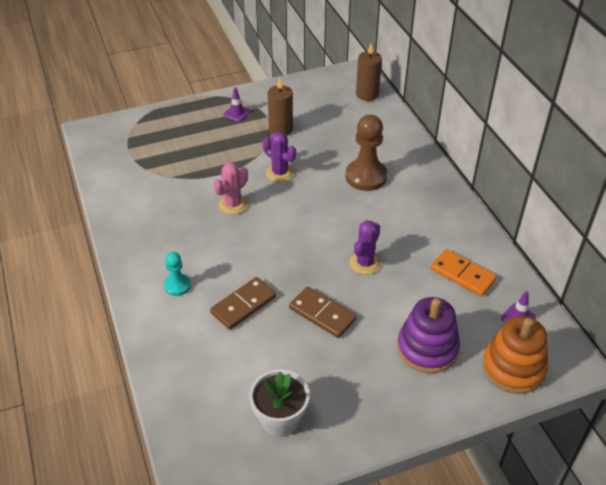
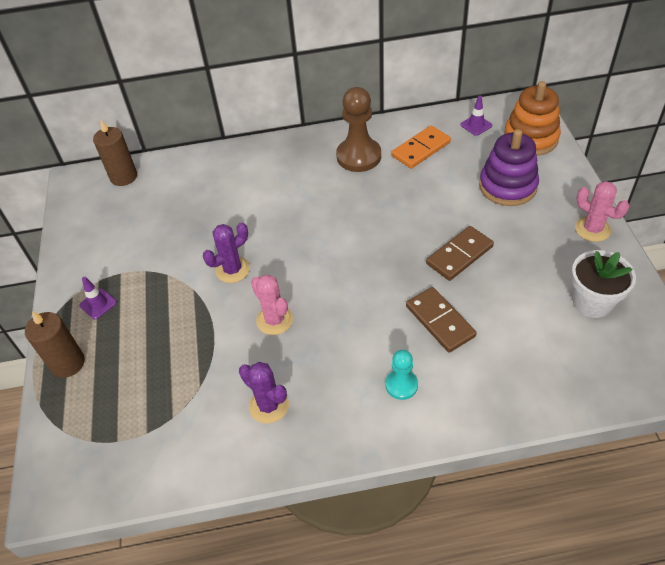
camera: 75 degrees left, 5 degrees up
brown candle [268,77,293,136] -> brown candle moved to [25,311,85,378]
brown pawn [345,115,387,191] -> brown pawn moved to [336,87,381,172]
purple cactus [350,220,381,275] -> purple cactus moved to [239,362,289,424]
none -> pink cactus [575,181,629,242]

